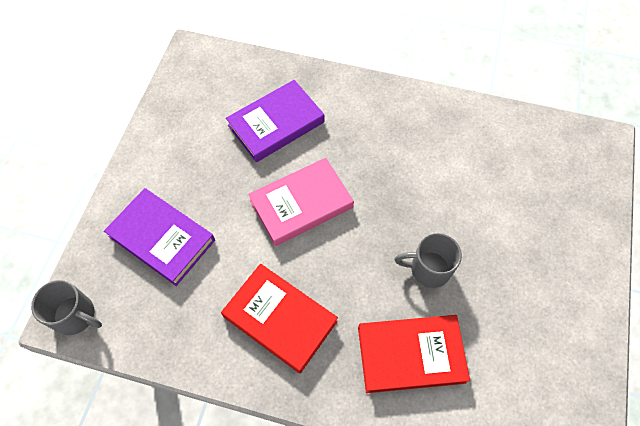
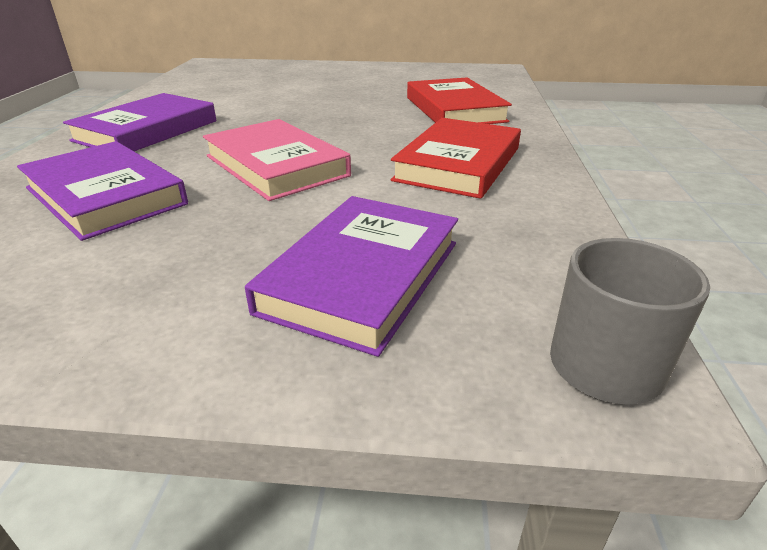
camera: 100 degrees left, 30 degrees down
grey mug [395,233,462,288] -> none
none -> purple book [63,93,216,151]

